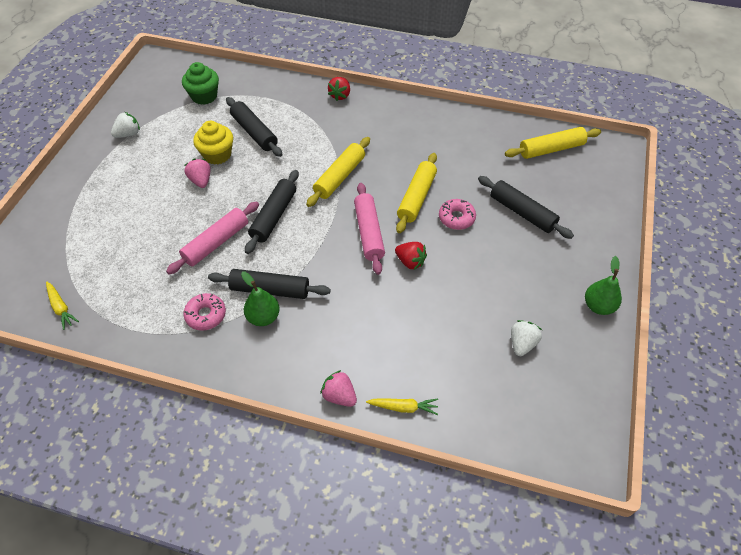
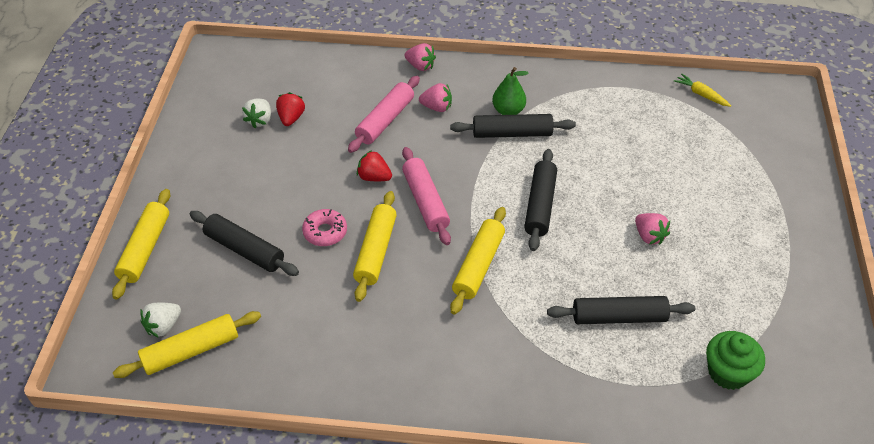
camera: 170 degrees right, 5 degrees down
white strawberry [111,112,140,138] -> white strawberry moved to [140,302,181,338]
pink rolling pin [166,202,259,274] -> pink rolling pin moved to [348,76,420,153]
pink donut [183,293,226,331] -> none
yellow cupcake [193,121,233,165] -> none
black rolling pin [226,97,283,157] -> black rolling pin turned 45 degrees counterclockwise [547,296,695,324]
red strawberry [328,77,350,101] -> red strawberry moved to [276,92,305,126]
yellow carrot [366,398,438,415] -> none
green pear [585,256,622,315] -> none
none -> yellow rolling pin [112,189,170,299]
none -> pink strawberry [419,83,452,112]

